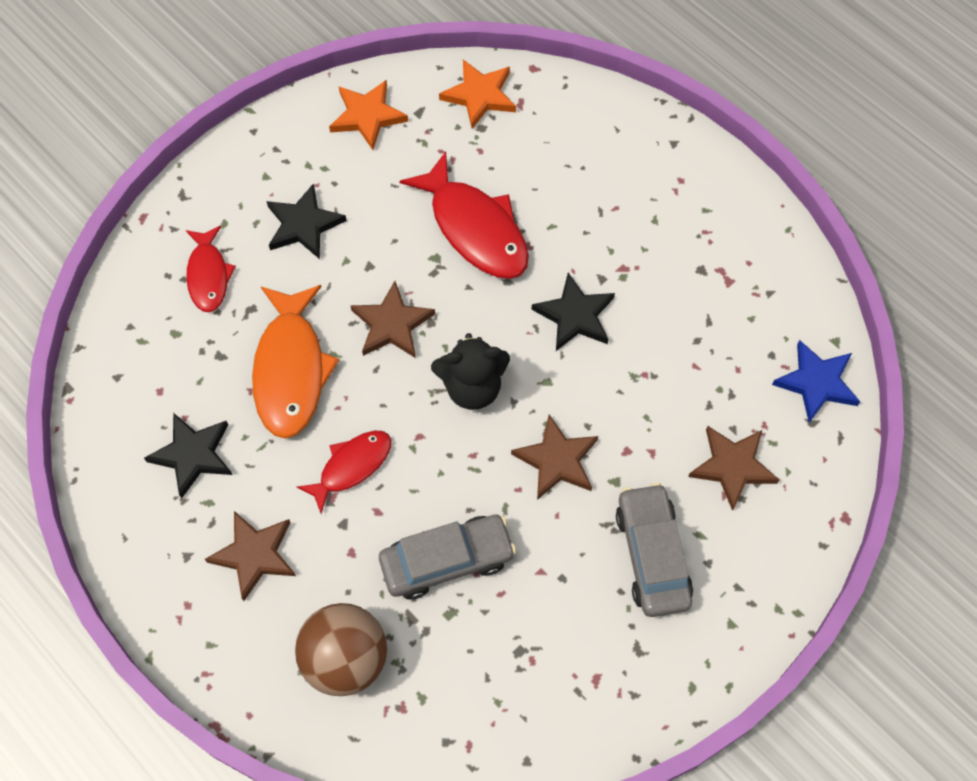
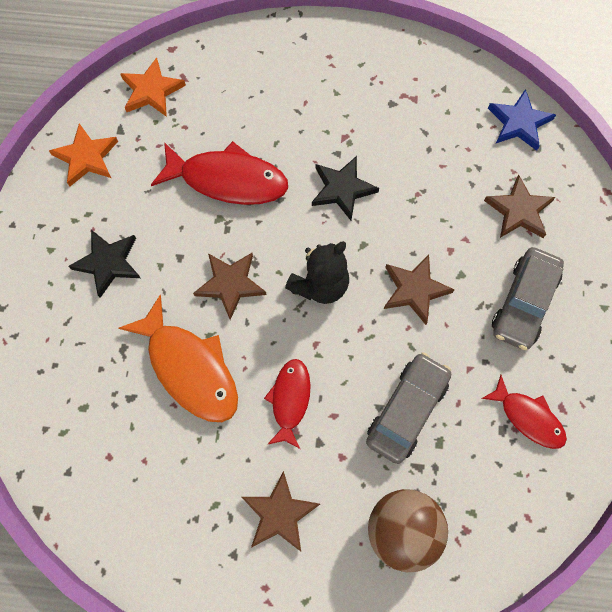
camera: 40 degrees left, 5 degrees up
black star [144,413,233,499] -> none
red fish [186,226,236,312] -> red fish moved to [481,375,567,449]
grey car [616,483,693,617] -> grey car turned 105 degrees counterclockwise [492,247,564,350]

